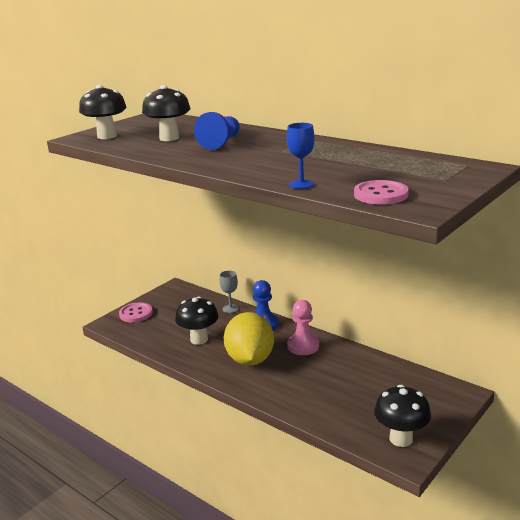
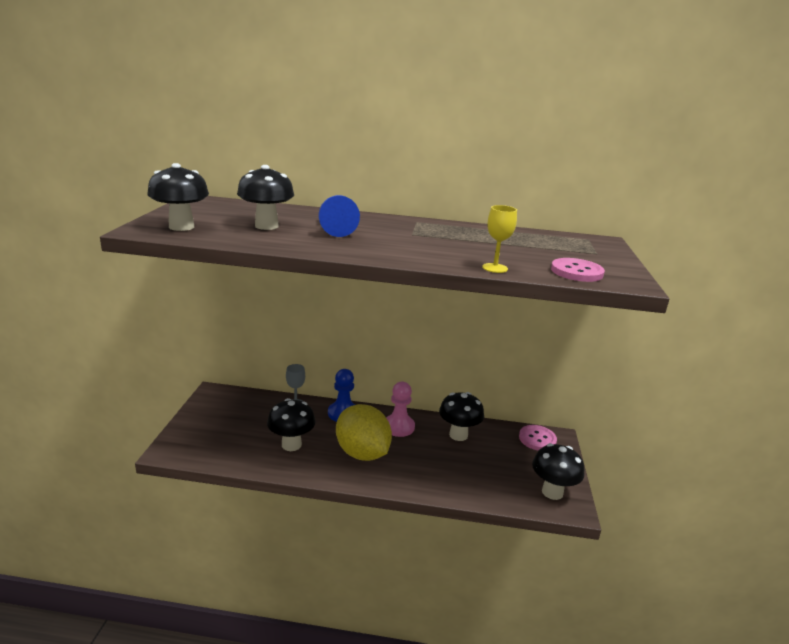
camera: 35 degrees left, 0 degrees up
pink button [119,302,153,322] -> pink button moved to [519,425,557,451]
blue goblet [287,123,315,189] -> yellow goblet [482,205,517,273]
none -> black mushroom [439,392,484,441]

